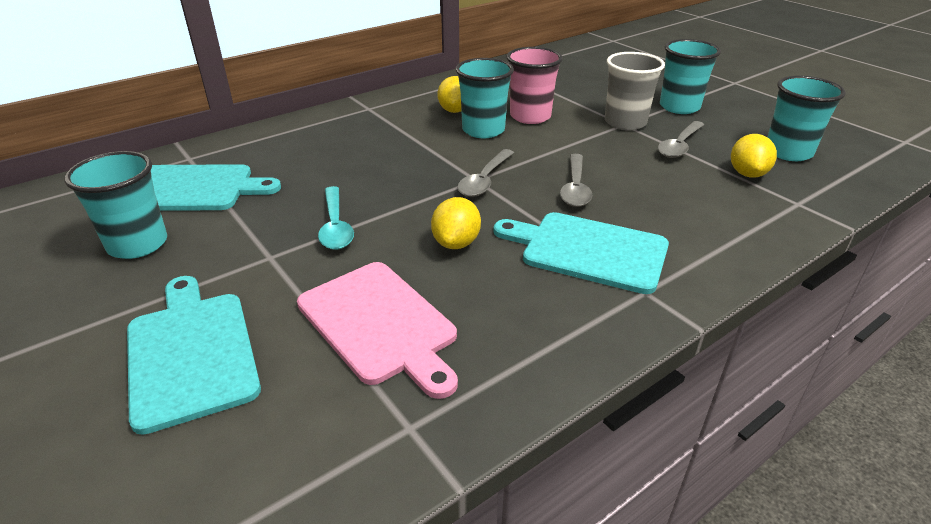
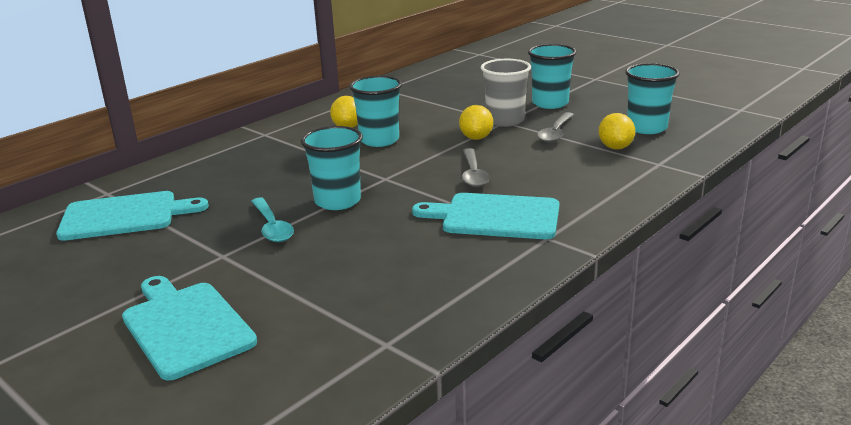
camera: 10 degrees left, 10 degrees down
turquoise cup [64,151,167,259] -> turquoise cup moved to [301,126,363,210]
pink cutting board [297,262,458,399] -> none
yellow lemon [431,197,481,249] -> yellow lemon moved to [459,105,493,140]
grey spoon [457,149,514,197] -> none
pink cup [506,47,563,124] -> none

